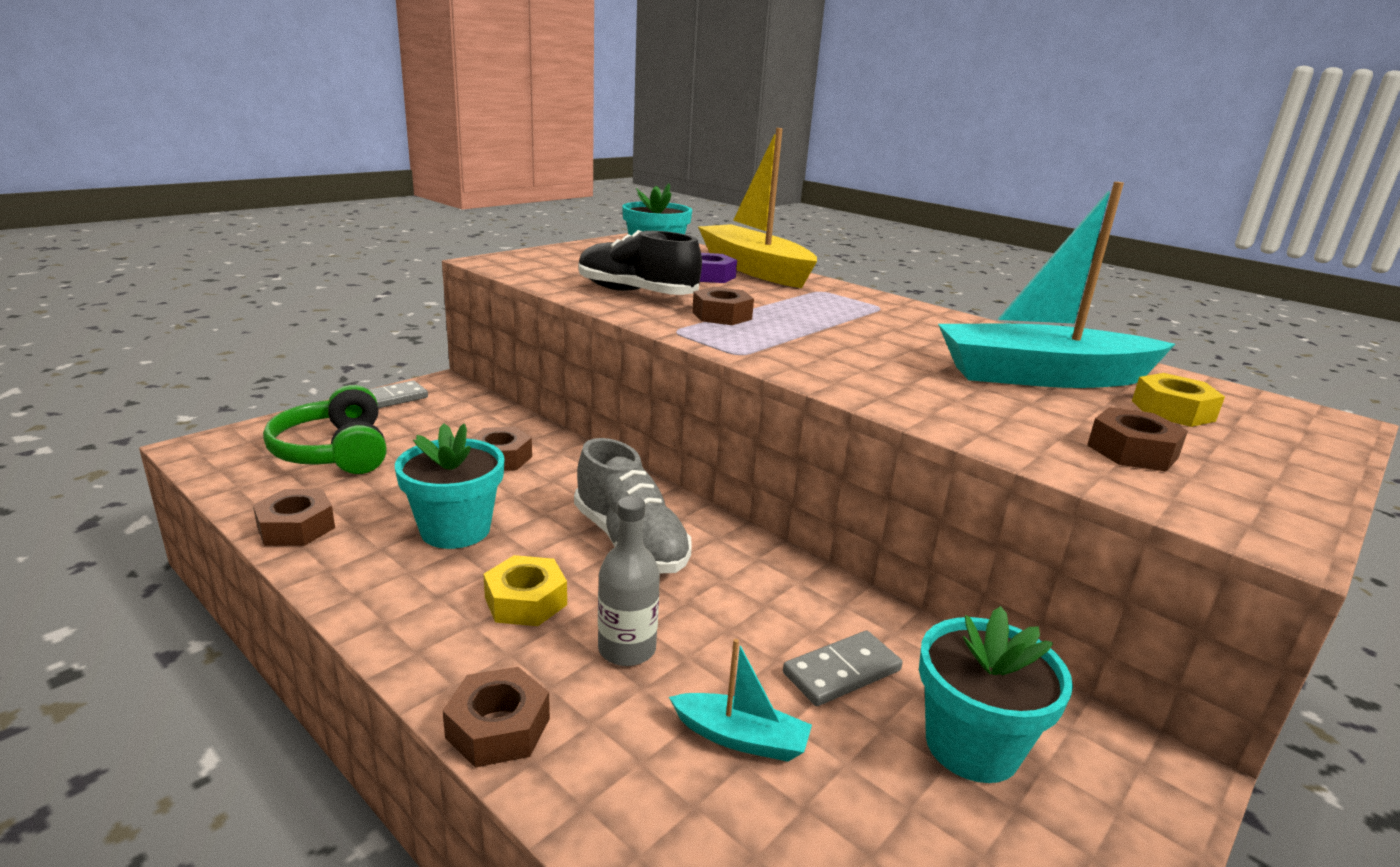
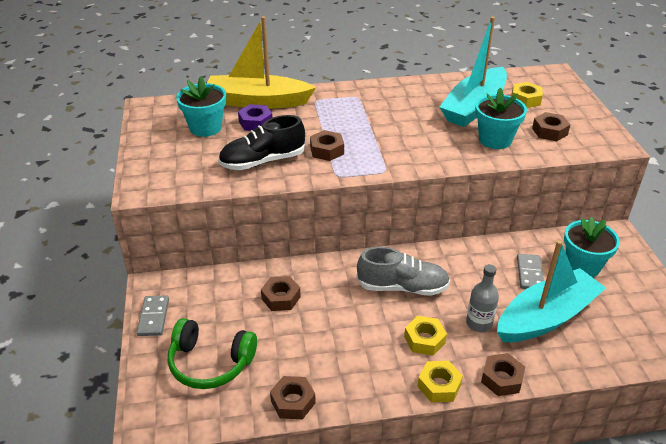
camera: 50 degrees left, 15 degrees up
turquoise flower pot [395,424,504,549] -> turquoise flower pot moved to [475,88,527,149]
turquoise boat [669,639,812,762] -> turquoise boat [497,240,606,342], size x2.31
none -> yellow nut [417,361,463,402]

